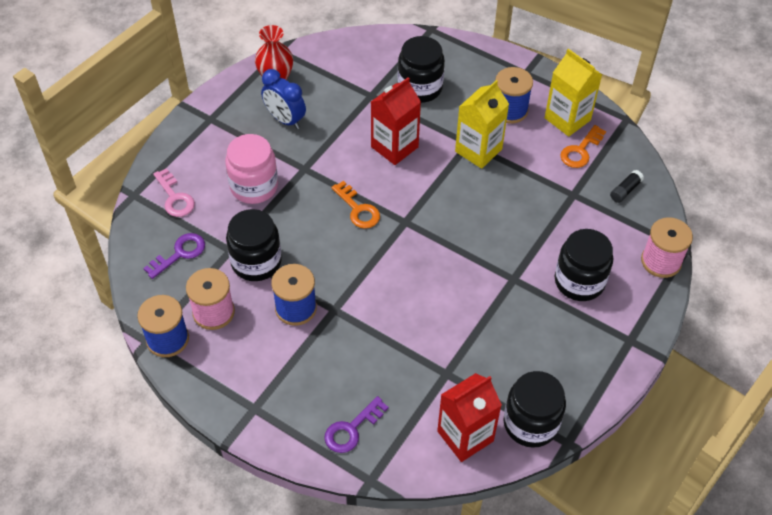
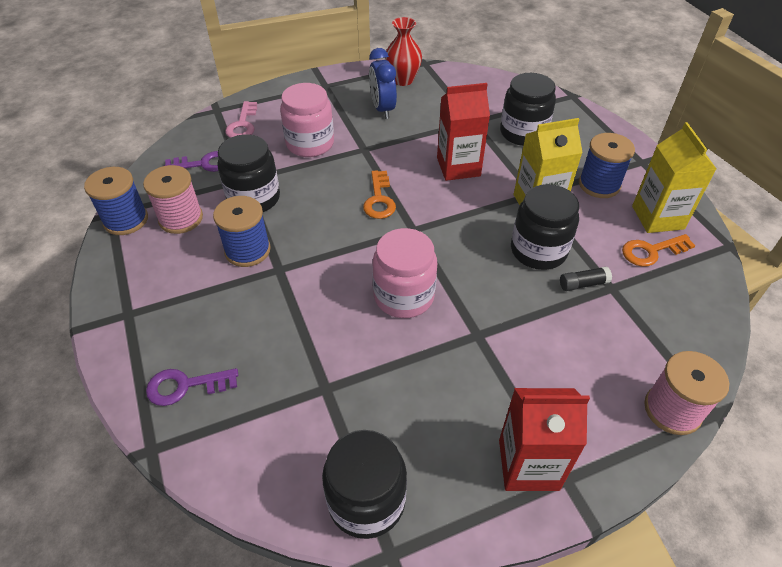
camera: 35 degrees right, 5 degrees down
red carton [437,373,502,462] -> red carton moved to [499,388,590,491]
black jar [555,229,613,301] -> black jar moved to [511,184,579,270]
black glue stick [610,170,644,203] -> black glue stick moved to [560,267,612,291]
none -> pink jar [372,228,437,318]

